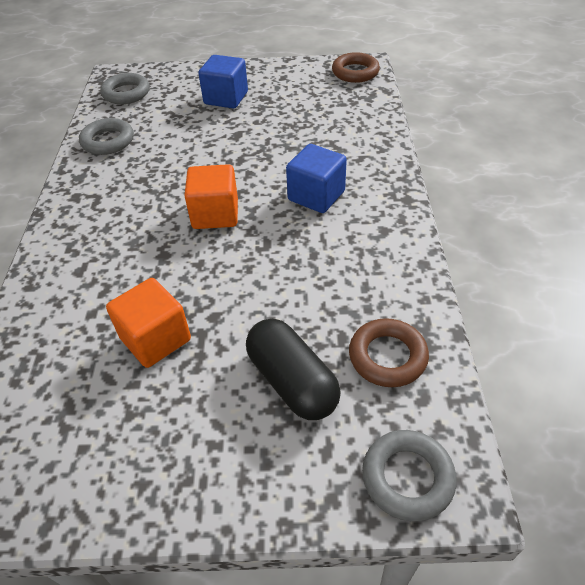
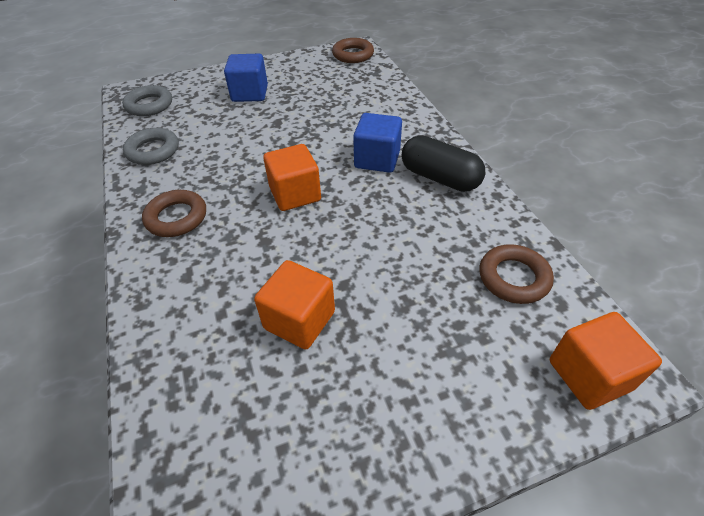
camera: 20 degrees left, 0 degrees up
black capsule [246,319,341,420] -> black capsule moved to [402,135,485,192]
grey ring [362,430,457,521] -> orange cube [550,312,662,410]
none -> brown ring [142,190,206,237]

